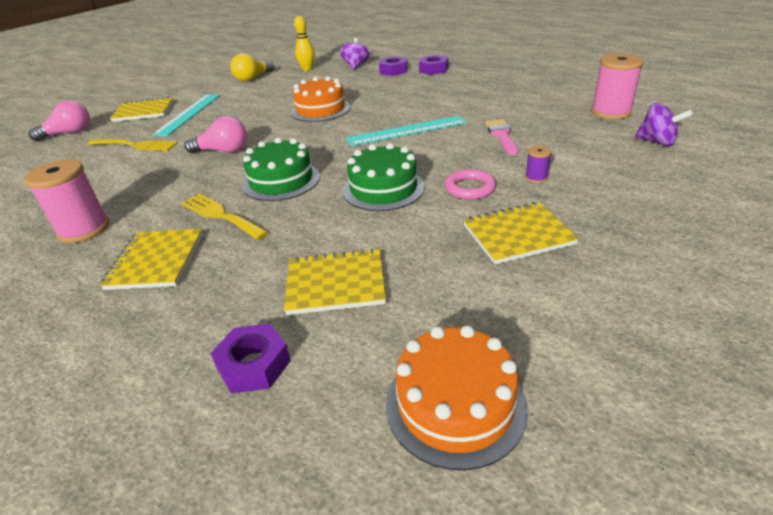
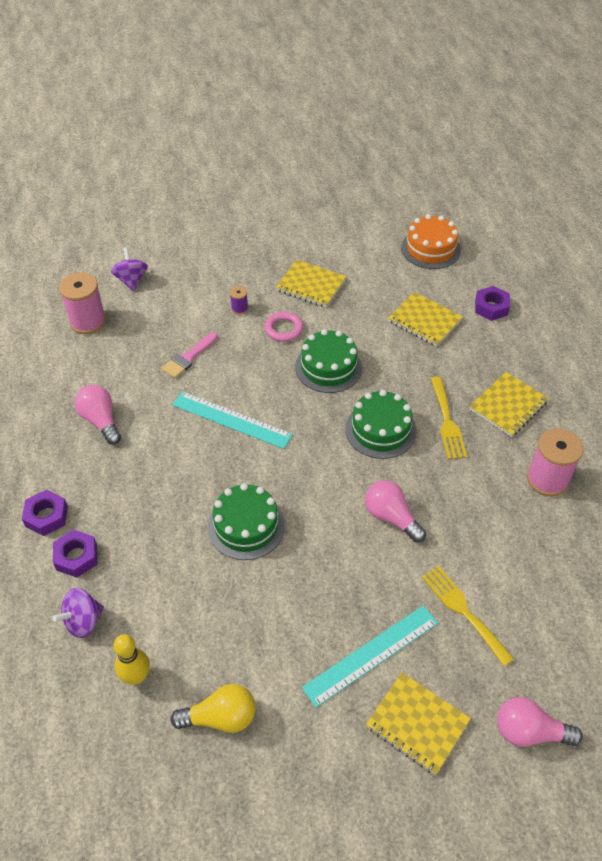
camera: 140 degrees left, 15 degrees up
orange cake [291,76,351,122] -> green cake [208,483,285,560]
none -> pink light bulb [75,385,121,445]

